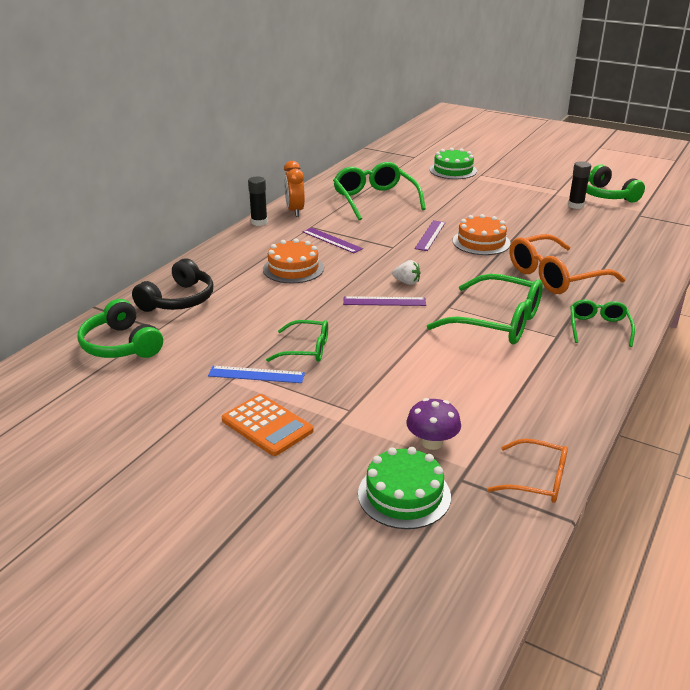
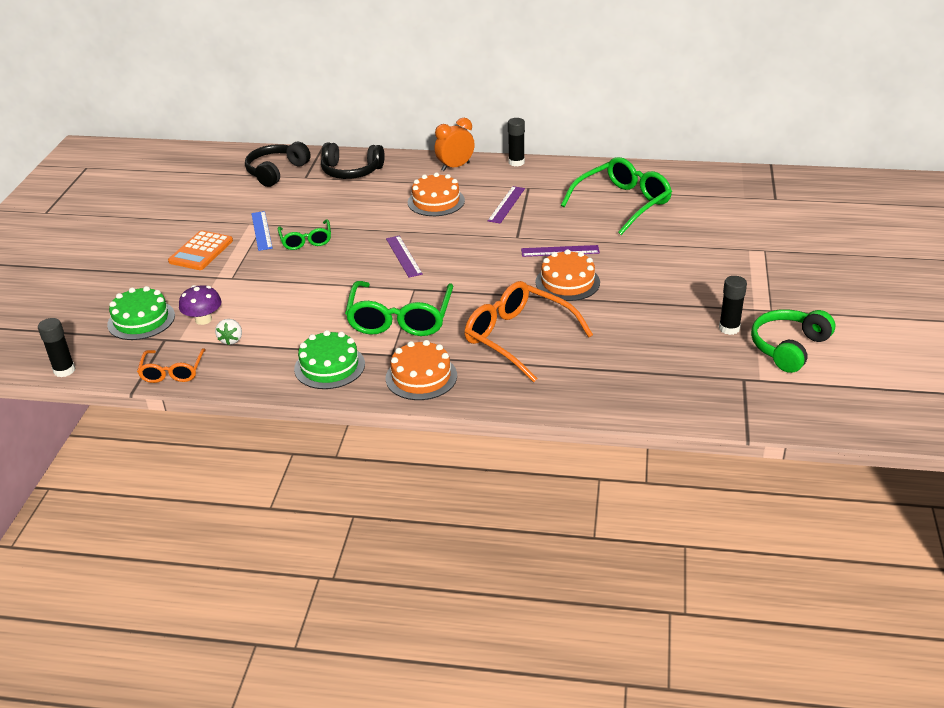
camera: 70 degrees right, 5 degrees up
green headphones [78,299,163,358] -> black headphones [245,142,311,187]
orange clock [284,161,305,217] -> orange clock moved to [435,118,475,171]
white strawberry [392,260,420,285] -> white strawberry moved to [215,319,242,345]
green cake [430,148,477,179] -> green cake moved to [294,330,365,389]
green glasses [570,299,635,347] -> orange cake [385,340,457,400]
none -> black glue stick [38,318,75,377]

